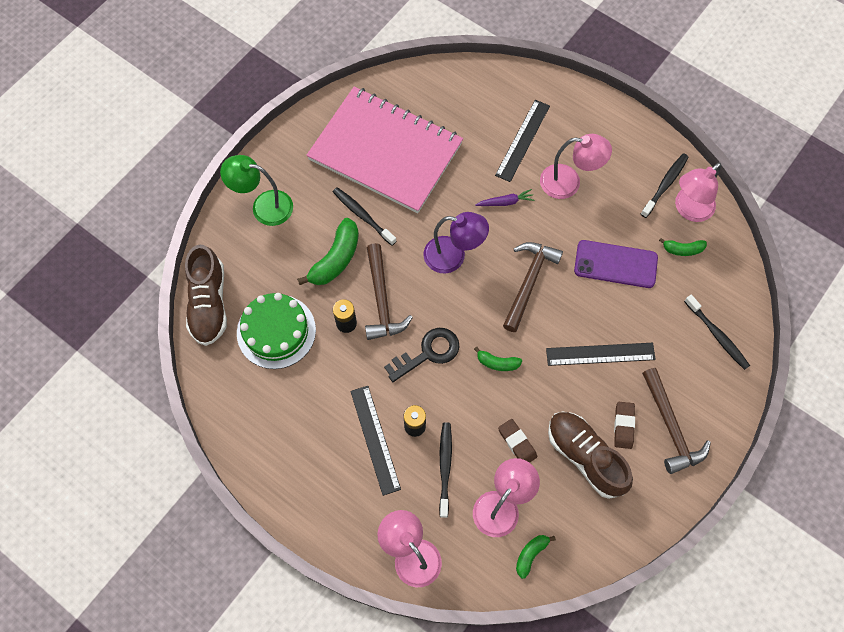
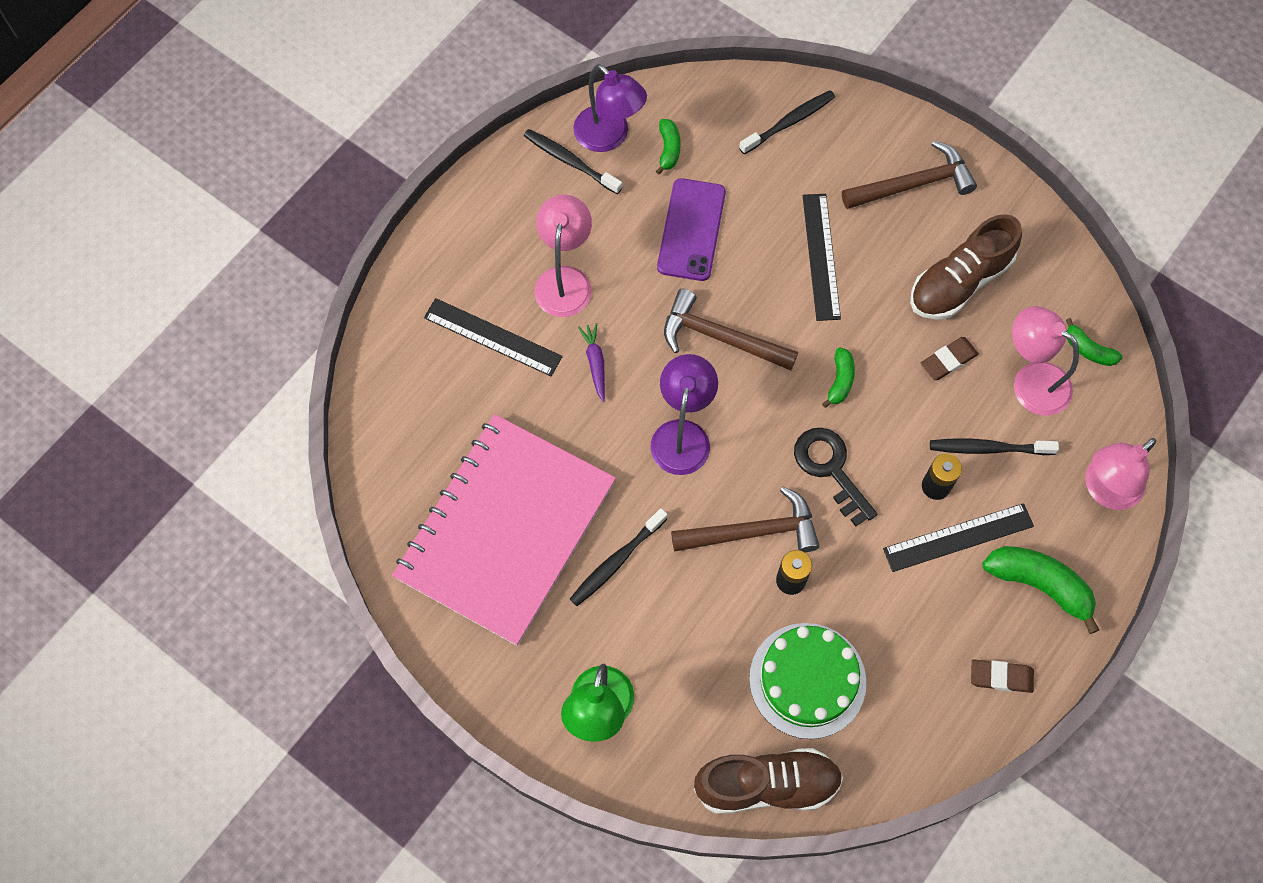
camera: 90 degrees left, 0 degrees up
green banana [297,218,359,285] -> green banana moved to [982,546,1099,634]
brown eraser [614,402,635,449] -> brown eraser moved to [971,660,1034,693]
pink lamp [675,162,721,222] -> purple lamp [573,64,647,152]

